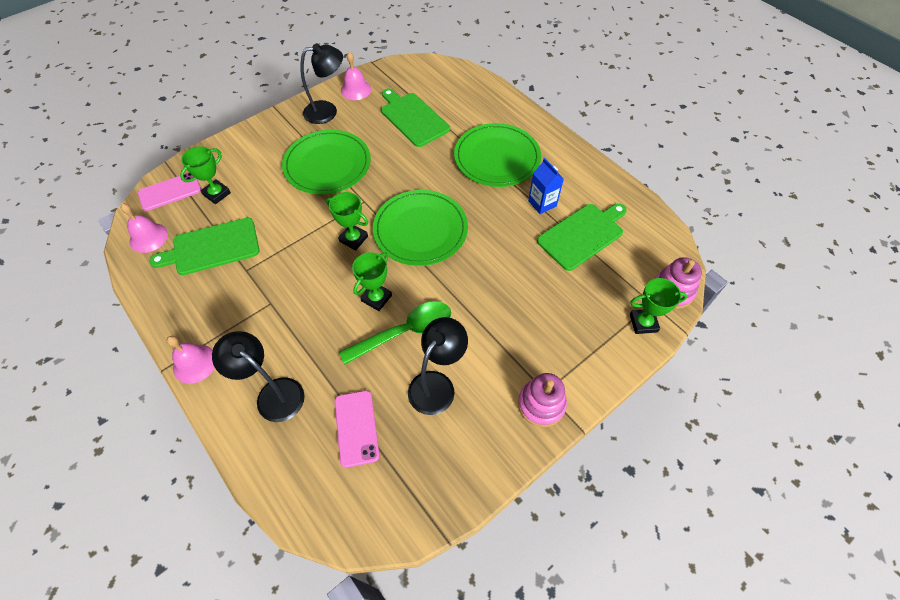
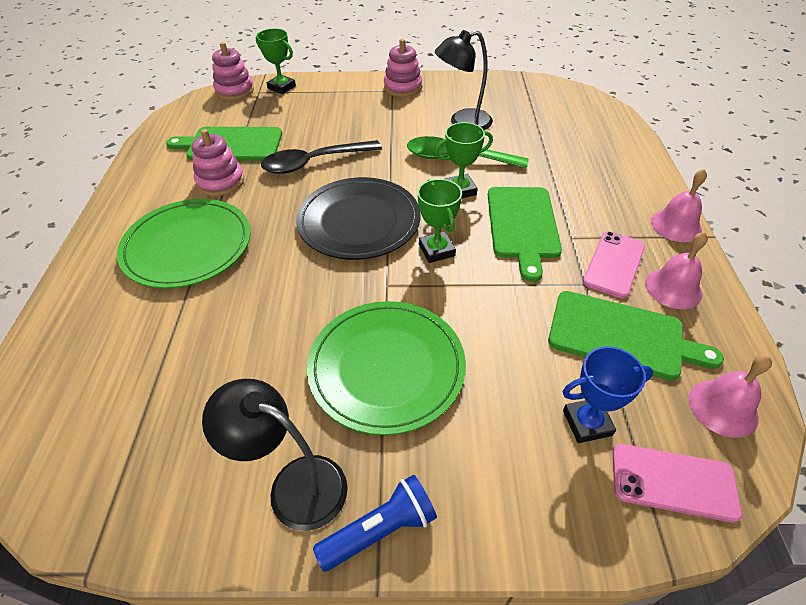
camera: 140 degrees left, 10 degrees down
green trophy [180,146,231,204] -> blue trophy [563,346,654,443]
black lamp [212,331,305,422] -> none
pink phone [334,390,379,468] -> pink phone moved to [583,231,645,298]
pink bell [341,52,371,100] -> pink bell moved to [645,232,708,309]
green plate [373,190,468,266] -> black plate [296,177,421,260]
green cutting board [381,88,450,147] -> green cutting board moved to [488,187,562,282]
blue carton [528,158,564,214] -> pink stacking toy [192,129,244,196]
none -> black spoon [261,140,382,174]
none -> blue flashlight [313,474,437,572]

